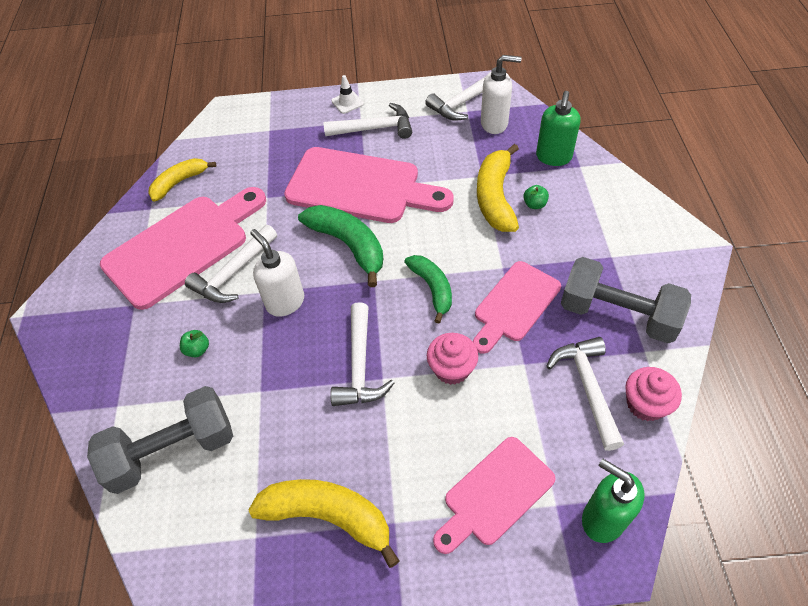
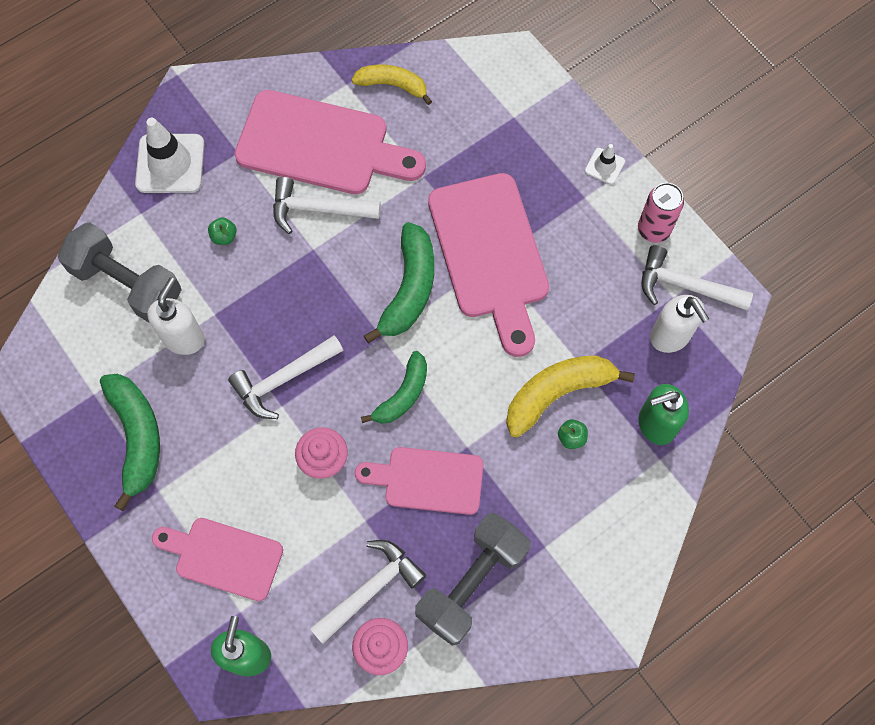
camera: 55 degrees right, 15 degrees up
yellow banana [249,479,399,568] -> green banana [100,374,160,511]
white soap dispenser [250,229,304,317] -> white soap dispenser moved to [148,278,205,355]
white hammer [323,103,412,139] -> none
grey dumbbell [561,257,691,343] -> grey dumbbell turned 45 degrees clockwise [415,512,531,646]
none -> white traffic cone [135,118,204,193]
none -> pink can [638,183,684,243]

